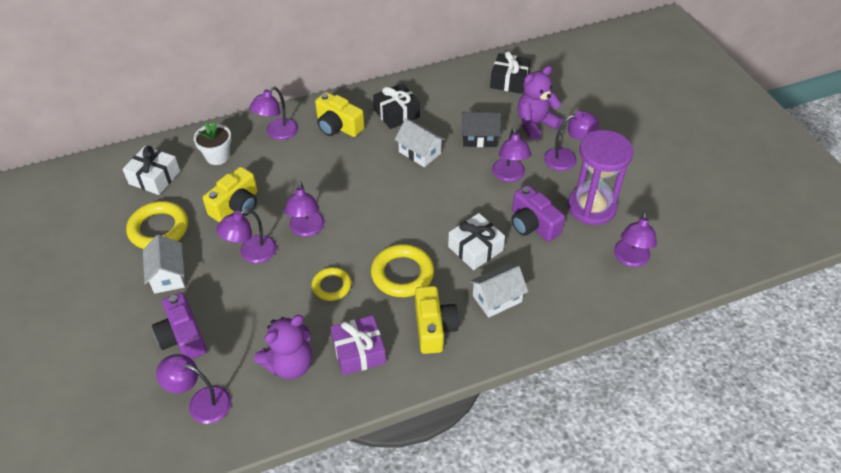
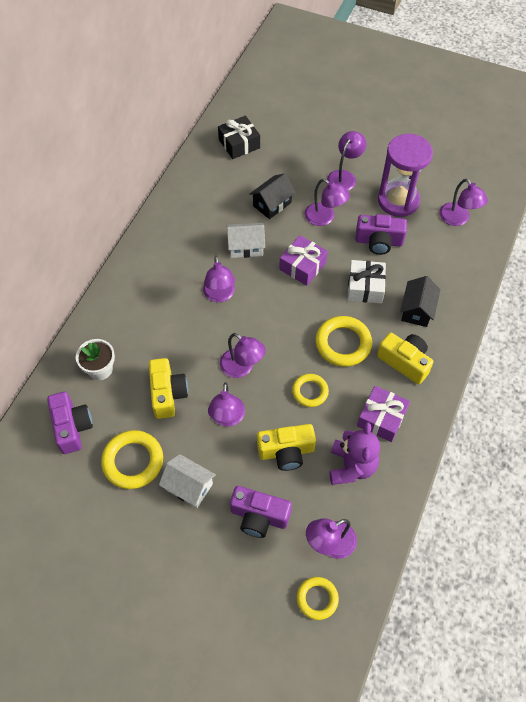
camera: 45 degrees left, 10 degrees up
white gift [123,146,180,195] -> purple camera [47,392,93,454]
purple lamp [249,87,298,140] -> purple lamp moved to [203,256,235,302]
yellow camera [315,92,364,137] -> yellow camera moved to [257,424,316,471]
black gift [373,83,420,129] -> none
white house [470,264,528,318] -> black house [400,276,440,327]
purple teddy bear [517,66,563,140] -> none
none -> purple gift [279,235,328,286]
none -> yellow ring [297,577,339,620]

